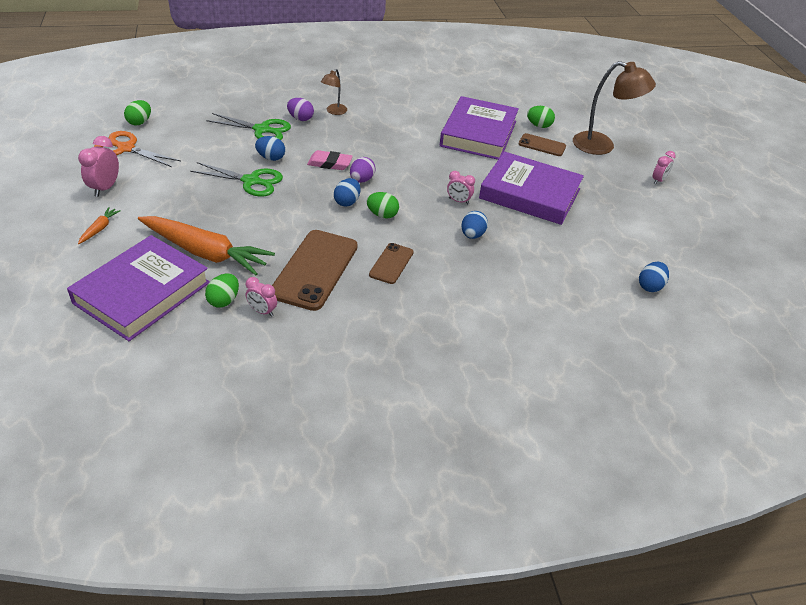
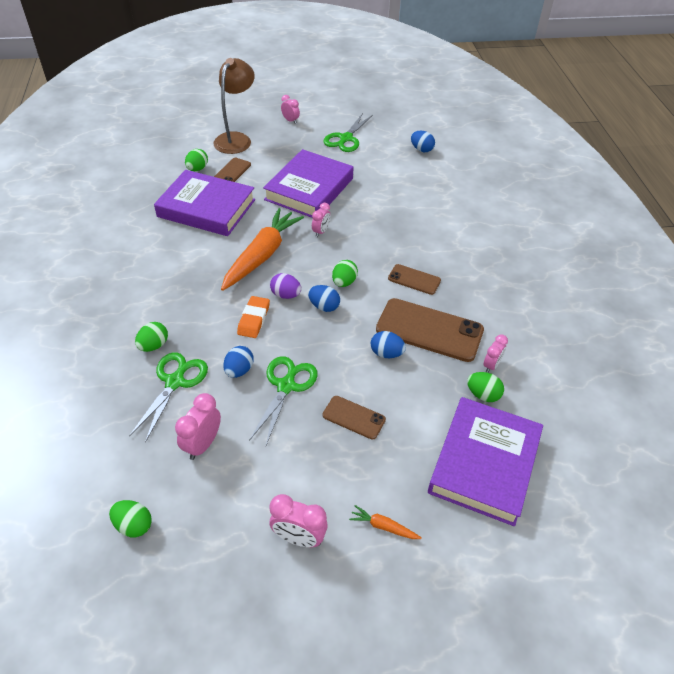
camera: 85 degrees left, 5 degrees up
purple book [67,235,210,341] -> purple book turned 75 degrees clockwise [428,397,543,526]
orange scissors [94,131,181,167] -> none
orange carrot [138,216,275,275] -> orange carrot moved to [221,208,304,291]
purple egg [287,98,314,121] -> green egg [135,322,168,352]
pink eraser [307,150,353,170] -> orange eraser [237,296,270,338]
brown lamp [321,69,347,115] -> none
blue egg [461,211,488,239] -> blue egg moved to [371,331,406,358]
none -> pink clock [175,393,221,460]
none -> green scissors [323,113,373,152]
none -> brown phone [323,396,386,439]

